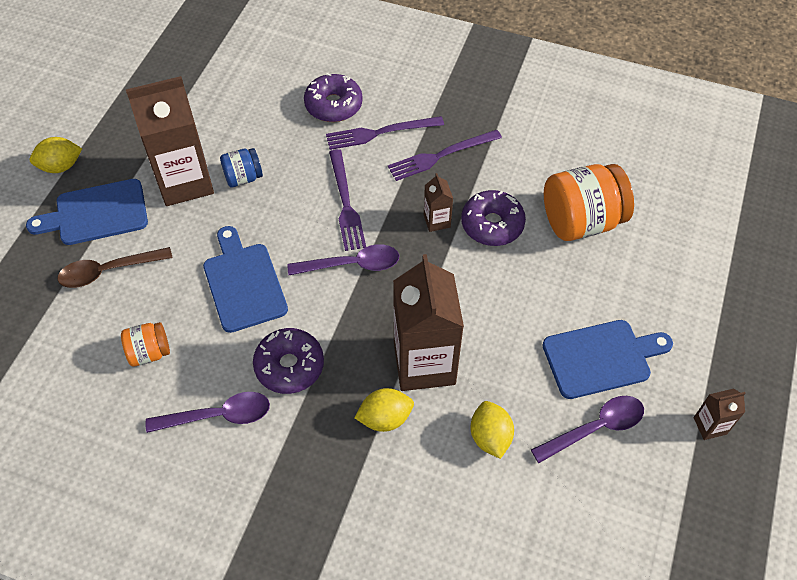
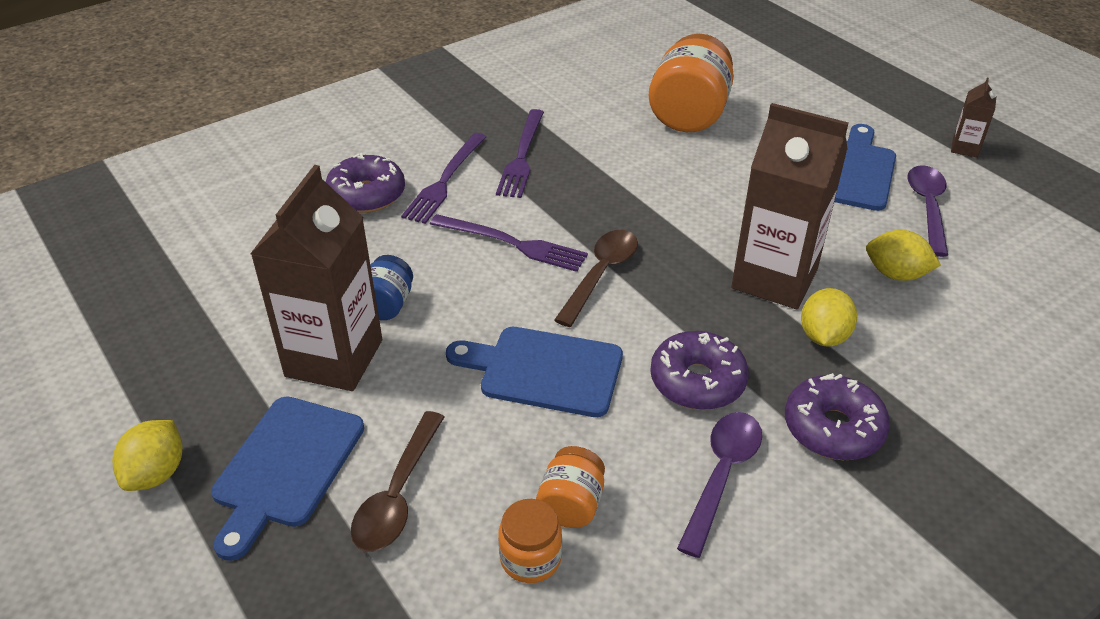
camera: 55 degrees left, 15 degrees down
purple spoon [287,244,399,275] -> brown spoon [554,230,638,327]
brown carton [424,173,453,232] -> none
purple donut [461,190,526,246] -> purple donut moved to [785,373,890,460]
none -> orange jar [498,499,562,583]

